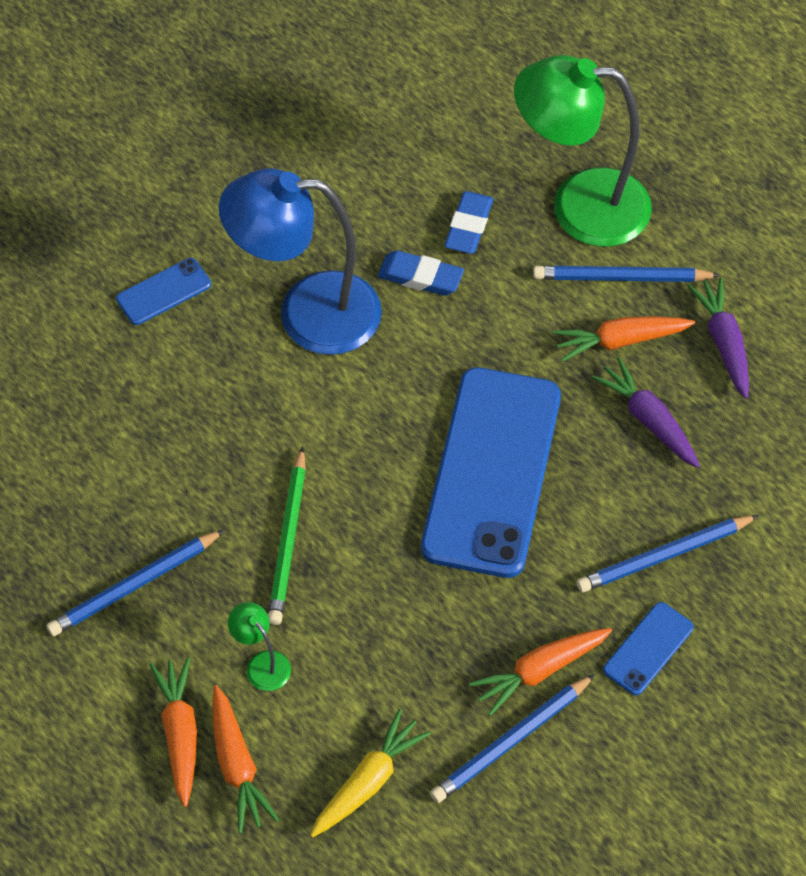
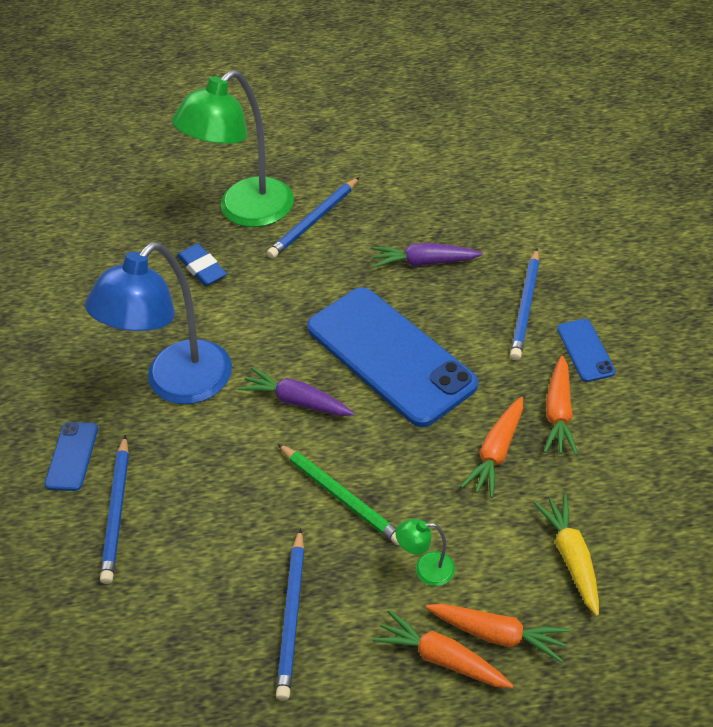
camera: 50 degrees left, 10 degrees down
blue eraser [378,250,464,296] -> none
blue pencil [430,674,595,803] -> blue pencil moved to [100,435,129,584]
orange carrot [553,316,695,362] -> orange carrot moved to [461,397,523,498]
purple carrot [687,277,749,399] -> purple carrot moved to [238,367,354,416]

